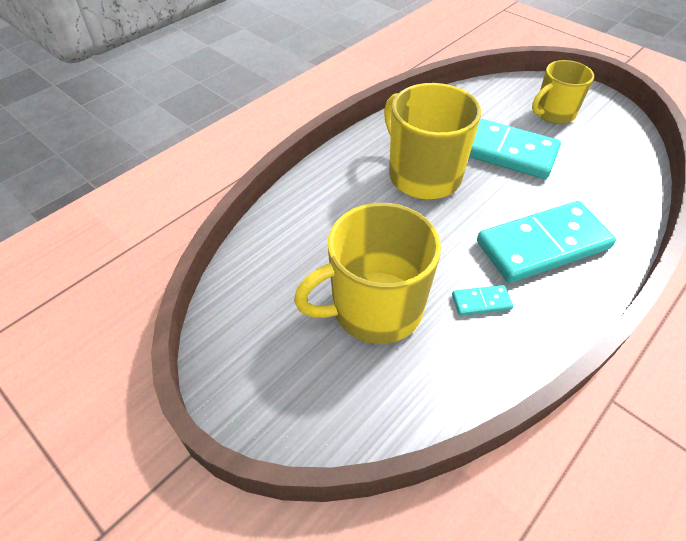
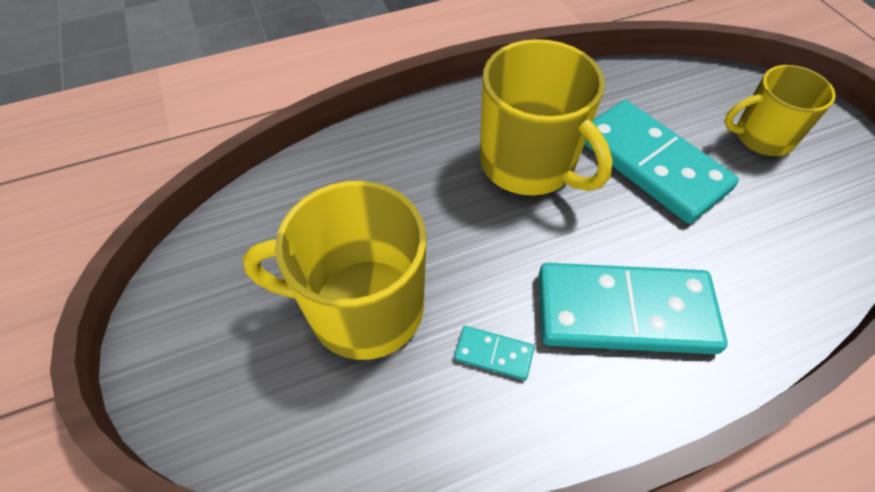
camera: 25 degrees right, 5 degrees up
yellow mug [384,83,481,199] -> yellow mug turned 150 degrees clockwise [480,39,613,195]

